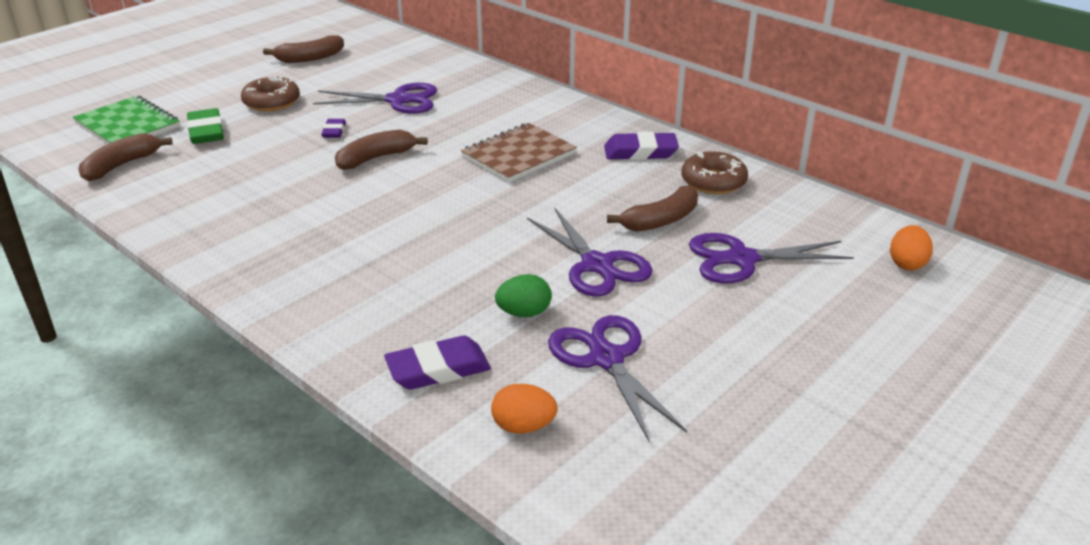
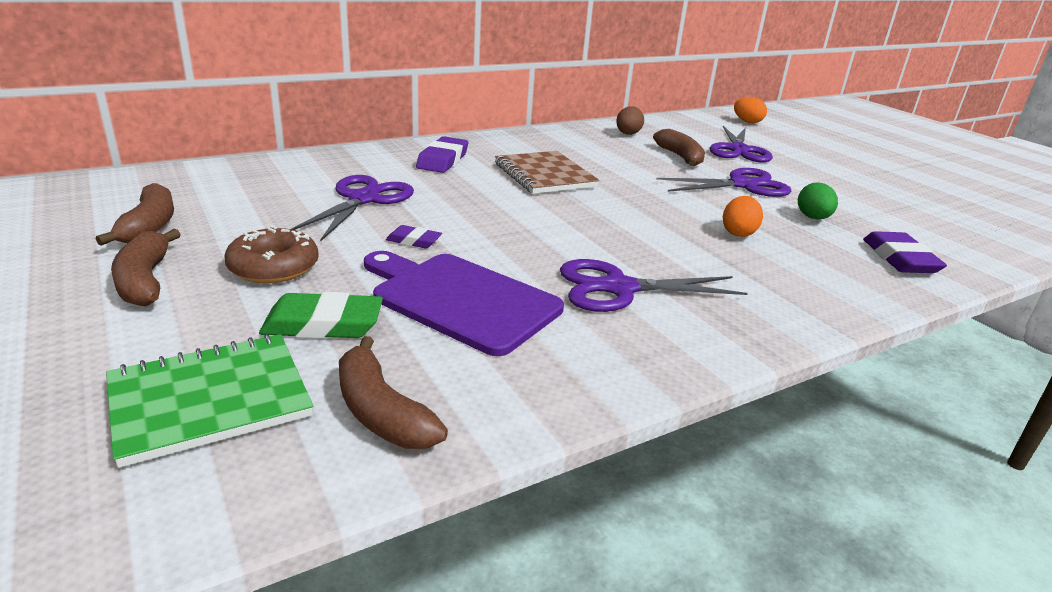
camera: 75 degrees left, 5 degrees down
brown banana [335,130,427,170] -> brown banana moved to [111,229,181,306]
orange egg [491,384,558,433] -> orange egg moved to [723,196,763,237]
purple scissors [548,315,687,443] -> purple scissors moved to [560,259,748,312]
purple eraser [604,132,679,160] -> purple eraser moved to [416,136,468,173]
brown donut [681,151,748,194] -> brown egg [616,106,644,135]
none -> purple cutting board [364,251,564,356]

